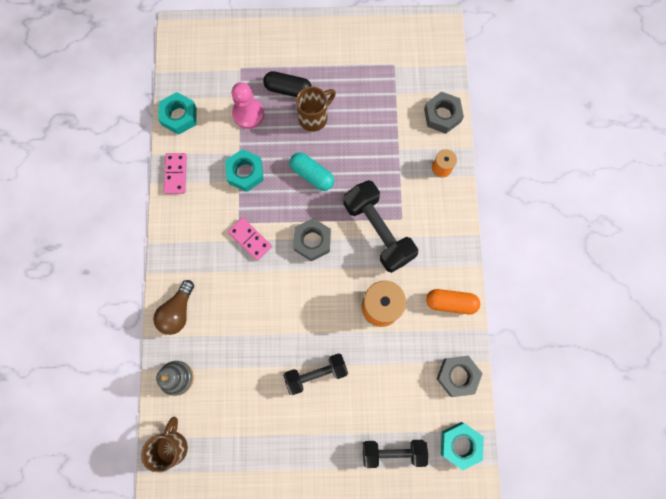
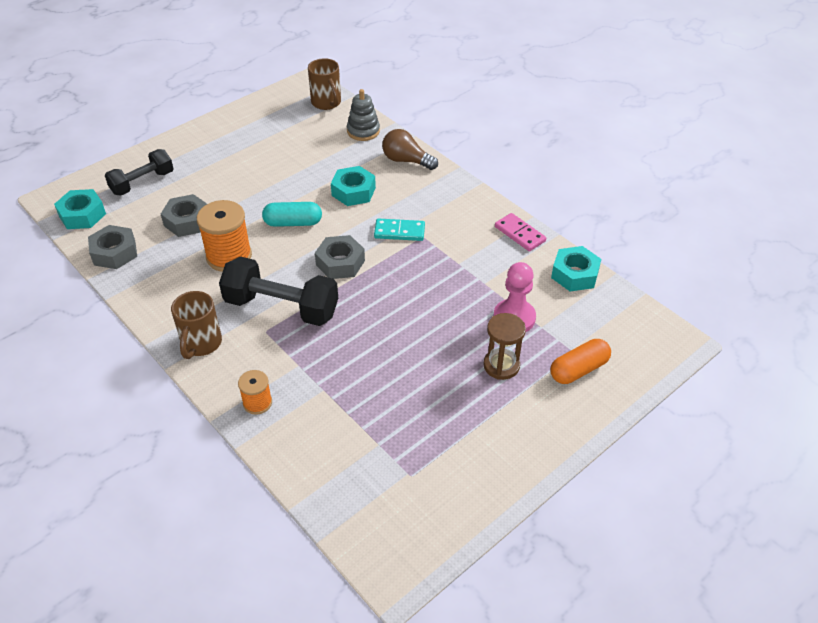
camera: 140 degrees right, 30 degrees down
brown light bulb [153,280,194,335] -> brown light bulb turned 45 degrees counterclockwise [382,129,438,170]
turquoise nut [225,149,264,192] -> turquoise nut moved to [331,166,376,206]
pink domino [228,217,272,261] -> turquoise domino [374,219,425,241]
black capsule [263,71,312,97] -> brown hourglass [483,313,526,380]
black dumbbell [283,353,348,395] -> none
turquoise capsule [290,153,334,191] -> turquoise capsule moved to [262,202,322,227]
brown mug [296,86,336,132] -> brown mug moved to [171,291,222,359]
grey nut [424,91,464,134] -> grey nut moved to [161,194,207,237]
orange capsule [426,289,480,314] -> orange capsule moved to [550,339,611,384]

